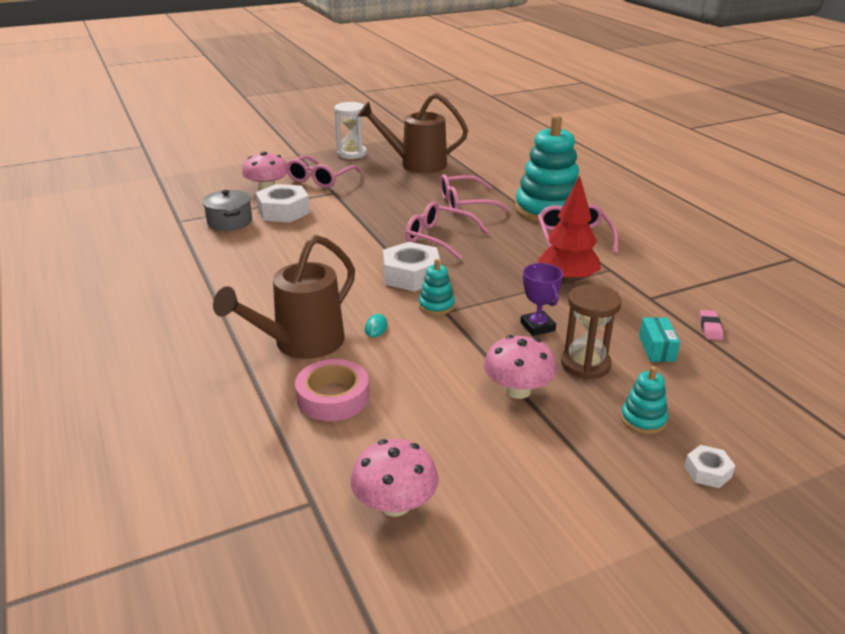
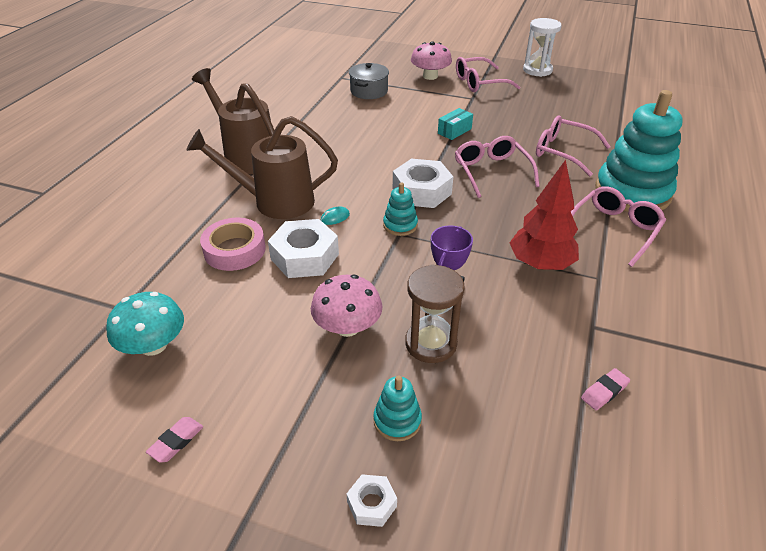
camera: 45 degrees right, 10 degrees up
white nut [256,184,310,222] -> white nut moved to [268,219,339,278]
pink mushroom [350,439,438,517] -> turquoise mushroom [106,292,184,356]
brown watering can [358,93,468,173] -> brown watering can moved to [192,68,274,175]
turquoise box [639,317,680,362] -> turquoise box moved to [438,108,473,140]
none -> pink eraser [146,417,203,463]

